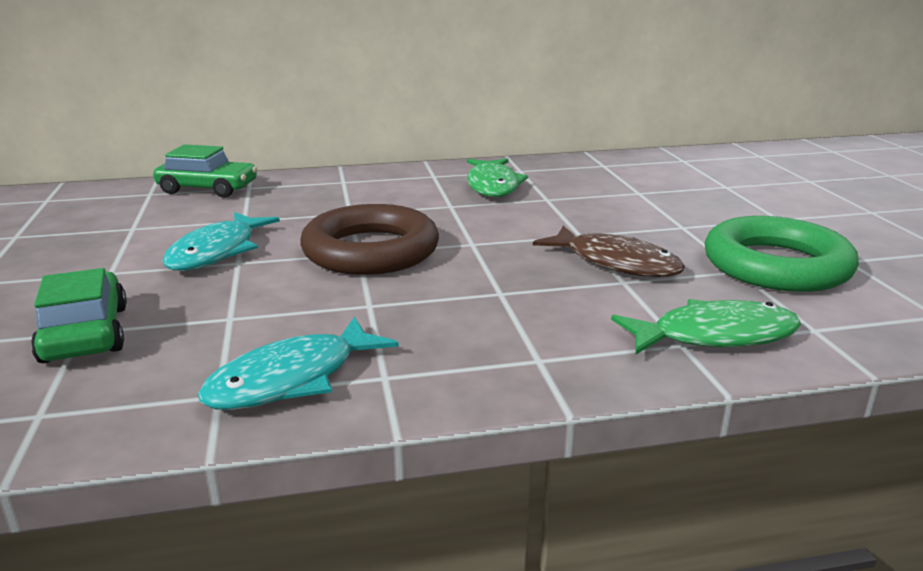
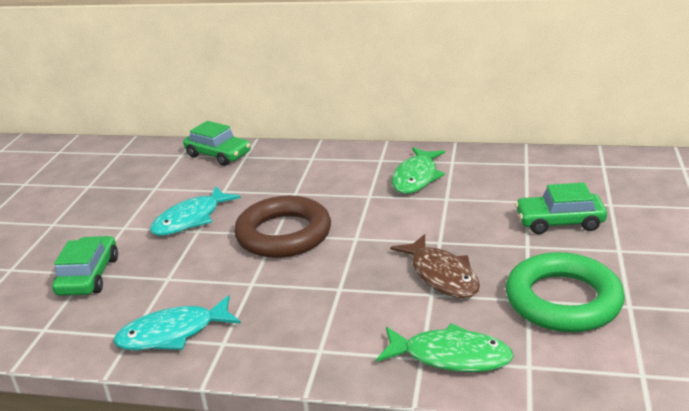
camera: 25 degrees right, 5 degrees up
none -> green car [515,183,607,234]

